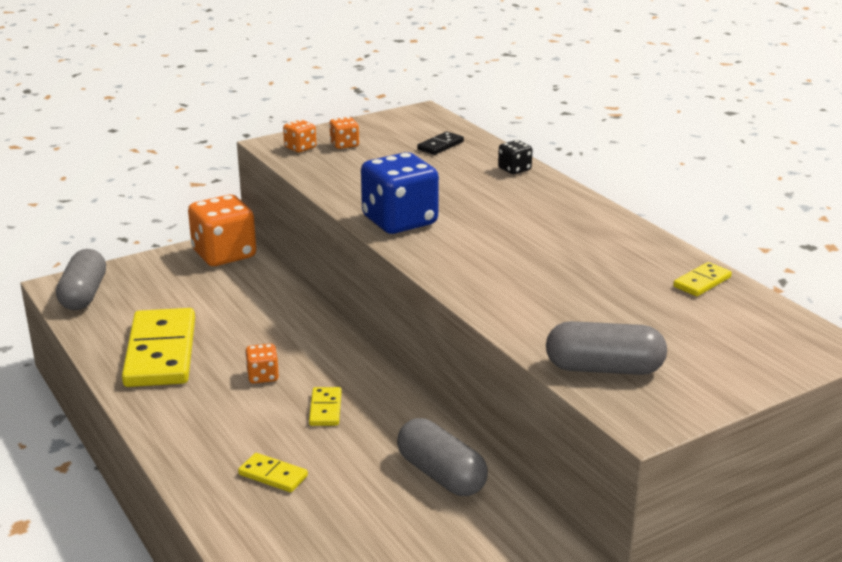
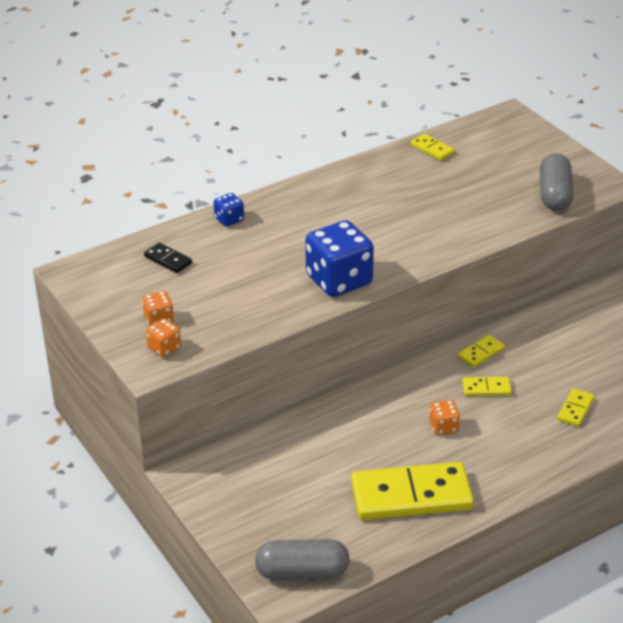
camera: 90 degrees left, 10 degrees up
orange dice [188,195,256,266] -> none
grey capsule [397,418,488,496] -> none
black dice [498,140,532,174] -> blue dice [214,193,244,227]
none -> yellow domino [458,335,505,367]

